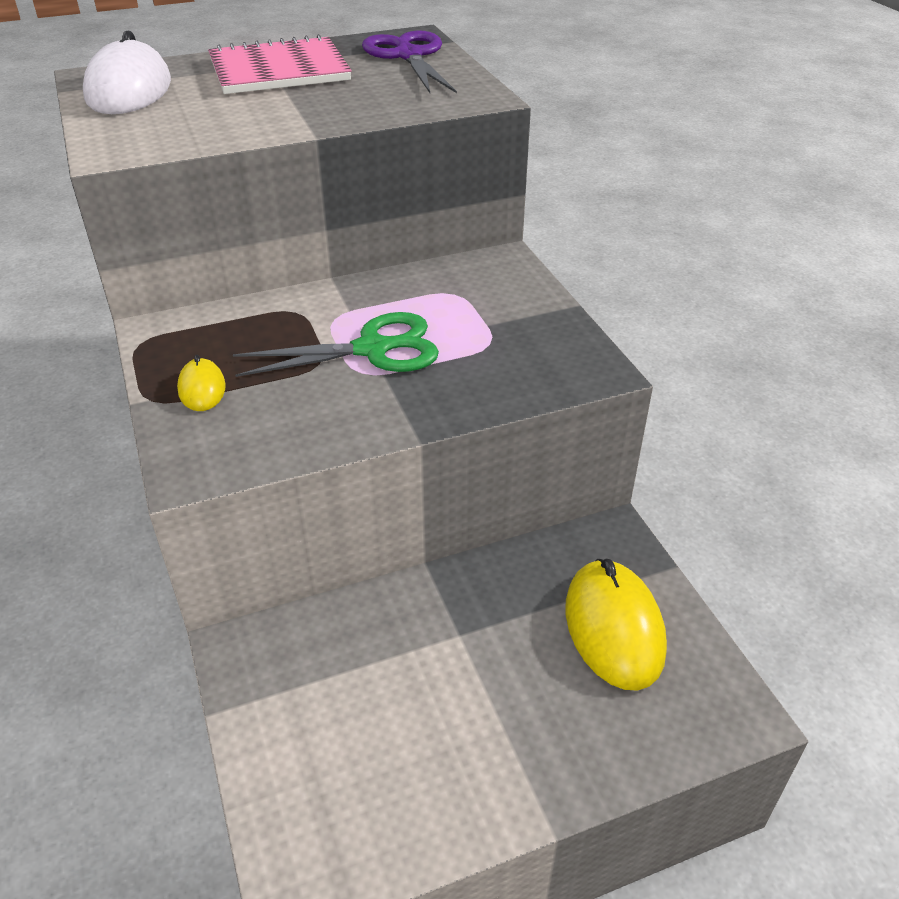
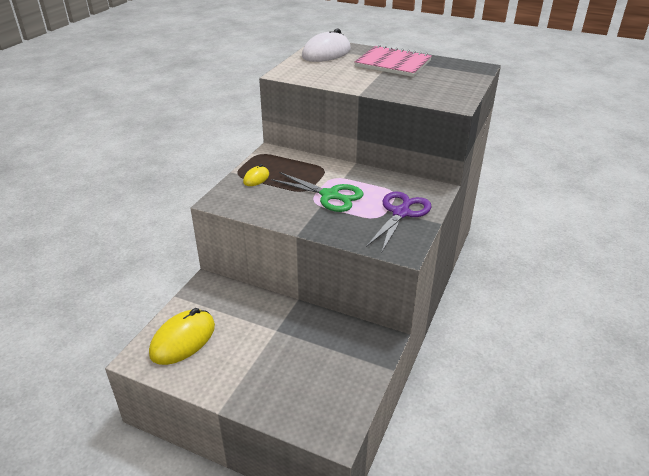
camera: 45 degrees right, 5 degrees down
purple scissors [362,31,457,93] -> purple scissors moved to [366,192,431,252]
yellow mouse [566,559,667,691] -> yellow mouse moved to [149,308,215,365]

